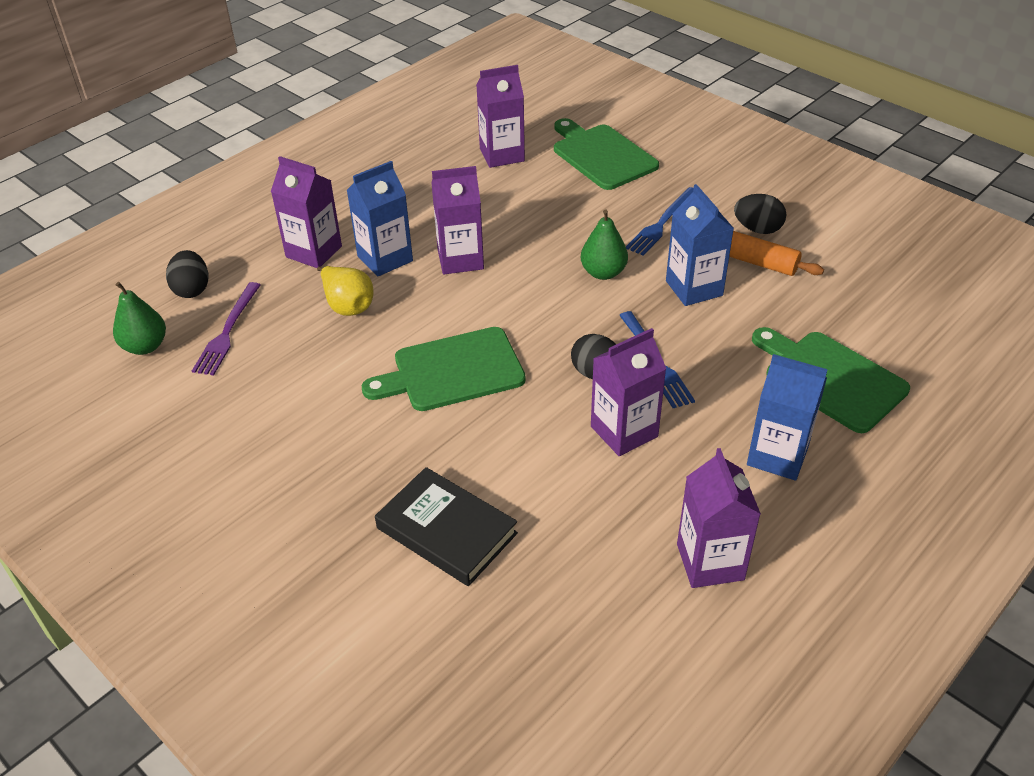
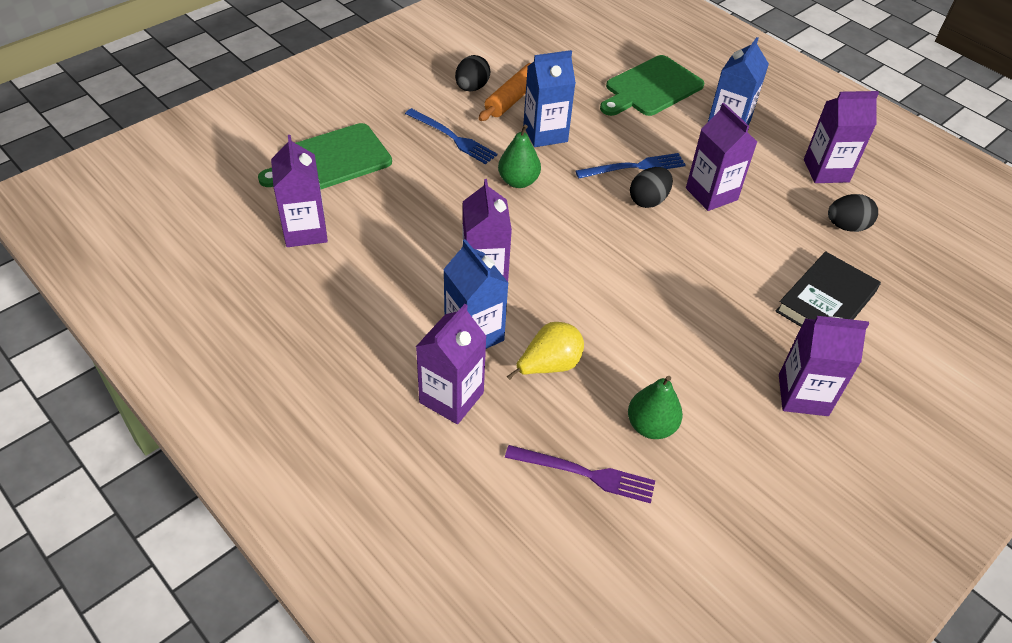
camera: 90 degrees left, 5 degrees up
green pear [113,282,166,355] -> green pear moved to [628,376,683,439]
black egg [166,250,208,298] -> black egg moved to [828,194,878,232]
green cutting board [362,327,526,411] -> none
none -> purple carton [779,316,869,416]

